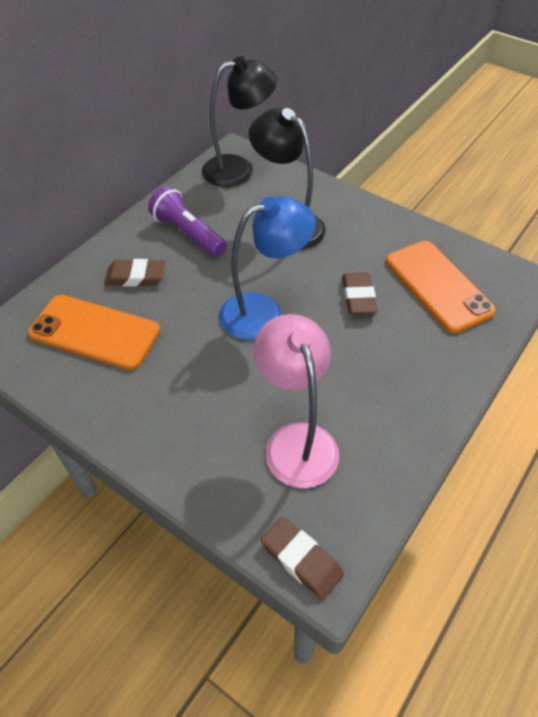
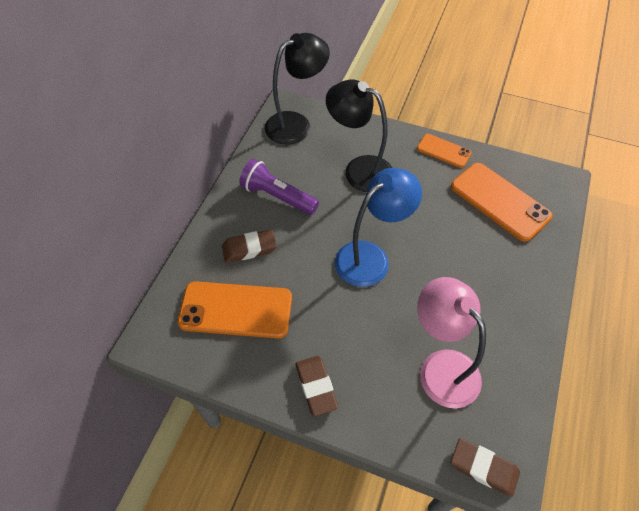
camera: 15 degrees left, 5 degrees up
brown eraser [342,273,378,314] -> brown eraser moved to [296,356,338,416]
none -> orange phone [417,134,472,168]

